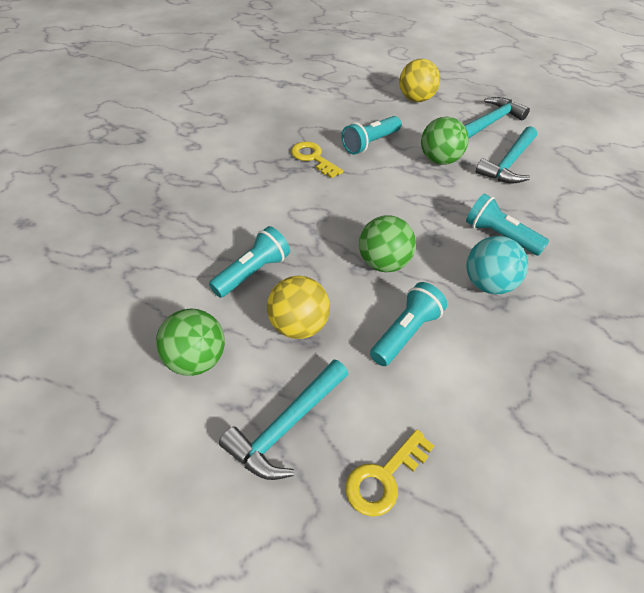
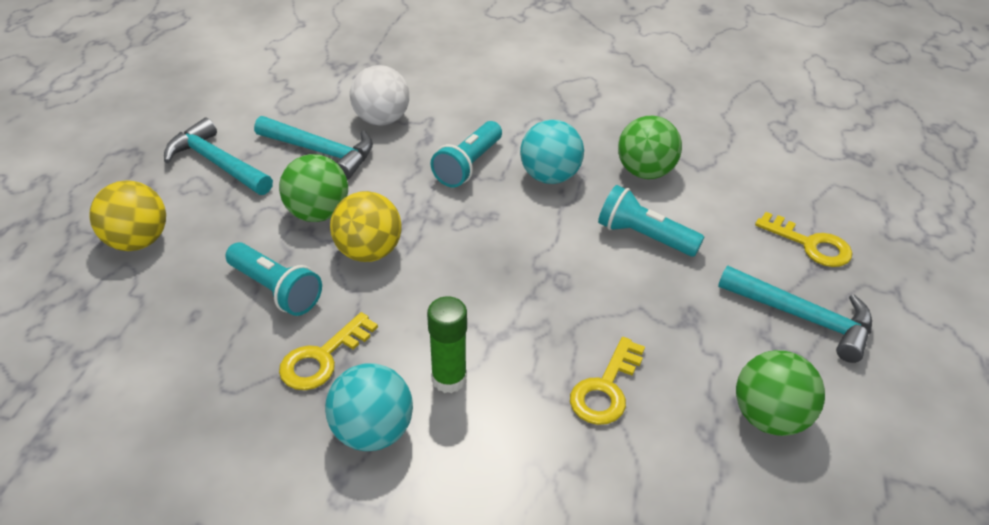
camera: 100 degrees left, 5 degrees down
turquoise flashlight [209,226,290,298] -> yellow key [570,337,645,425]
yellow ball [267,276,330,339] -> yellow ball moved to [330,191,402,262]
green ball [359,215,416,272] -> green ball moved to [618,115,682,179]
none -> turquoise ball [325,363,413,451]
none -> white ball [350,65,409,126]
none -> green glue stick [427,297,467,393]

